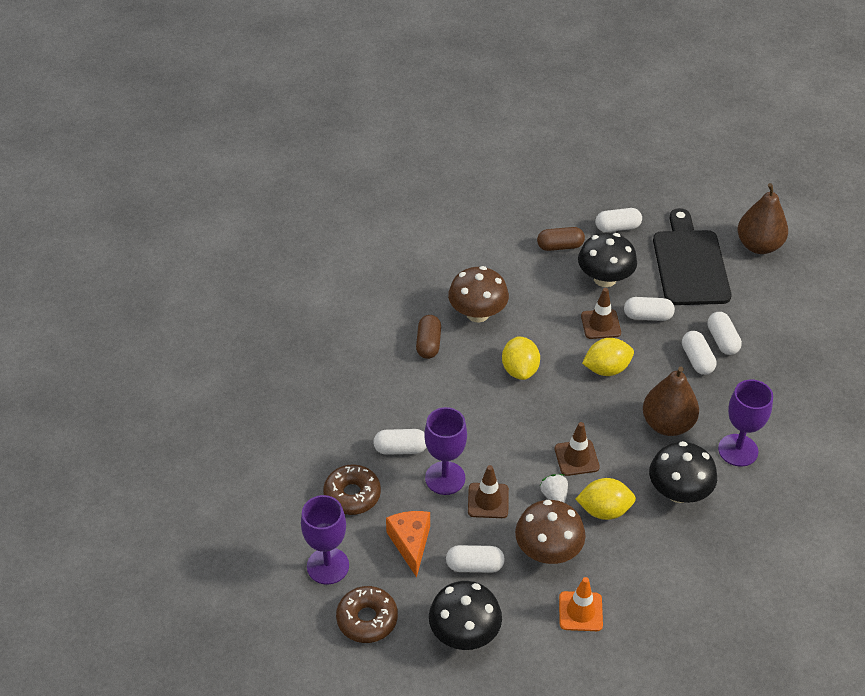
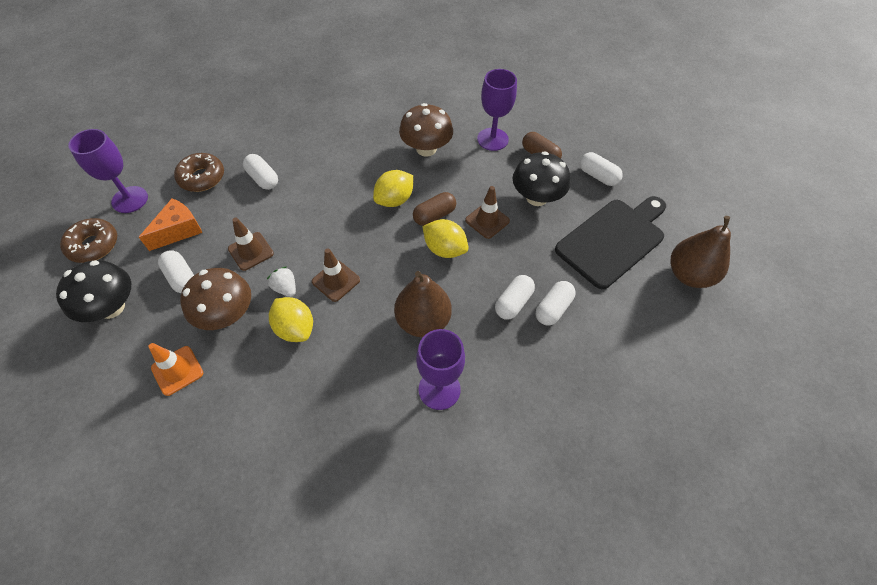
camera: 50 degrees right, 10 degrees up
brown capsule [416,315,441,359] -> brown capsule moved to [413,192,456,226]
purple goblet [424,407,467,495] -> purple goblet moved to [477,69,517,151]
white strawberry [540,474,568,503] -> white strawberry turned 75 degrees counterclockwise [267,266,296,297]
white capsule [624,297,675,321] -> none
black mushroom [649,441,717,503] -> none

